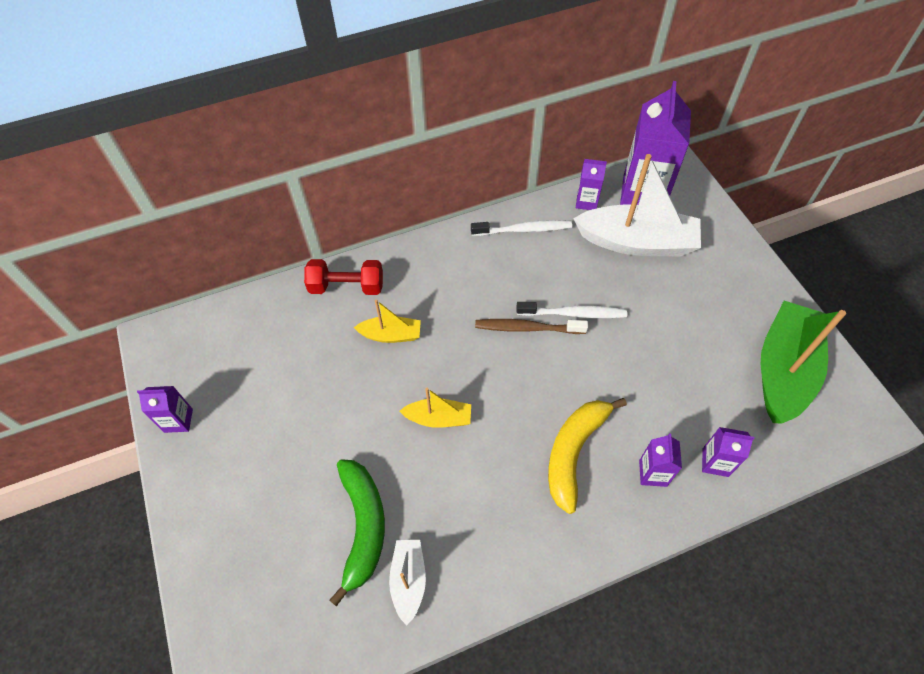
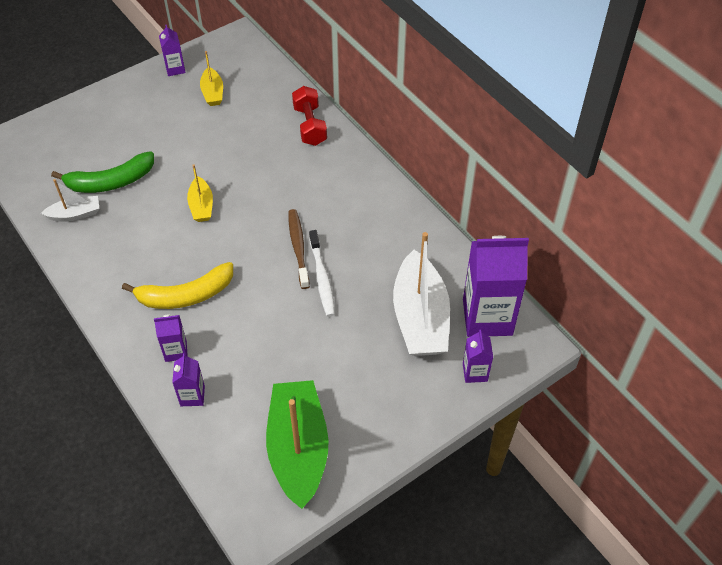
camera: 75 degrees right, 5 degrees down
yellow boat [354,300,421,343] -> yellow boat moved to [200,51,223,106]
white toothbrush [471,220,572,236] -> none
yellow banana [548,398,627,514] -> yellow banana turned 150 degrees clockwise [122,262,233,309]
purple carton [576,159,607,210] -> purple carton moved to [463,330,493,383]
green boat [761,301,846,424] -> green boat turned 105 degrees counterclockwise [266,380,329,509]

